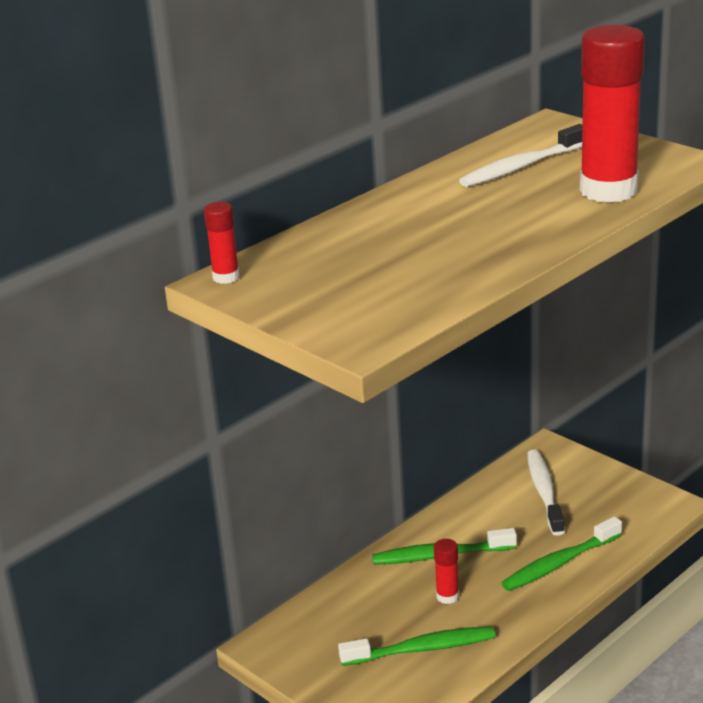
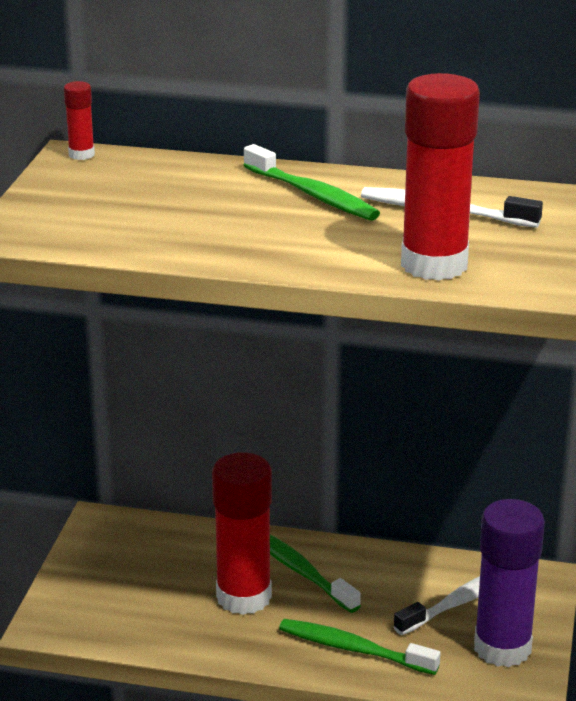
camera: 55 degrees right, 0 degrees up
green toothbrush [338,626,495,666] -> green toothbrush moved to [244,144,380,221]
red glue stick [434,539,459,604] -> red glue stick [212,452,272,615], size x2.27
none -> purple glue stick [474,499,545,667]

